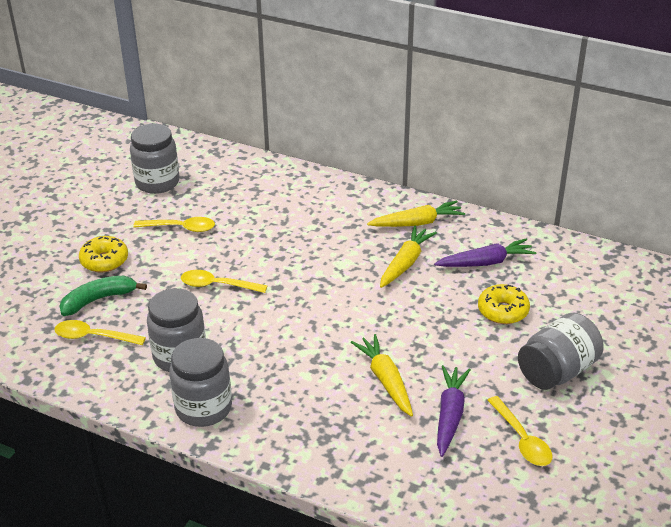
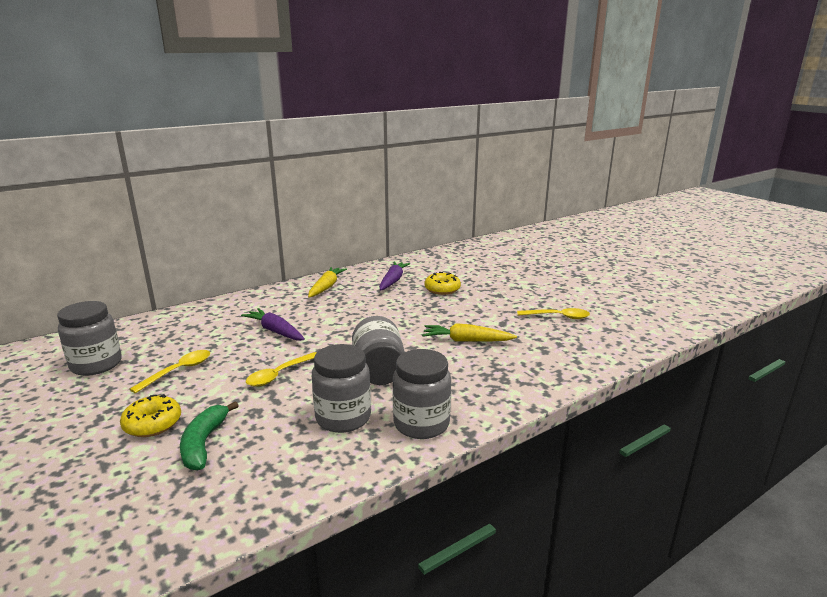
camera: 60 degrees left, 15 degrees down
yellow spoon [54,320,146,345] -> none
yellow carrot [380,226,437,288] -> none
purple carrot [437,365,471,457] -> purple carrot moved to [241,308,305,340]
grey jar [518,313,604,390] -> grey jar moved to [352,316,405,385]

